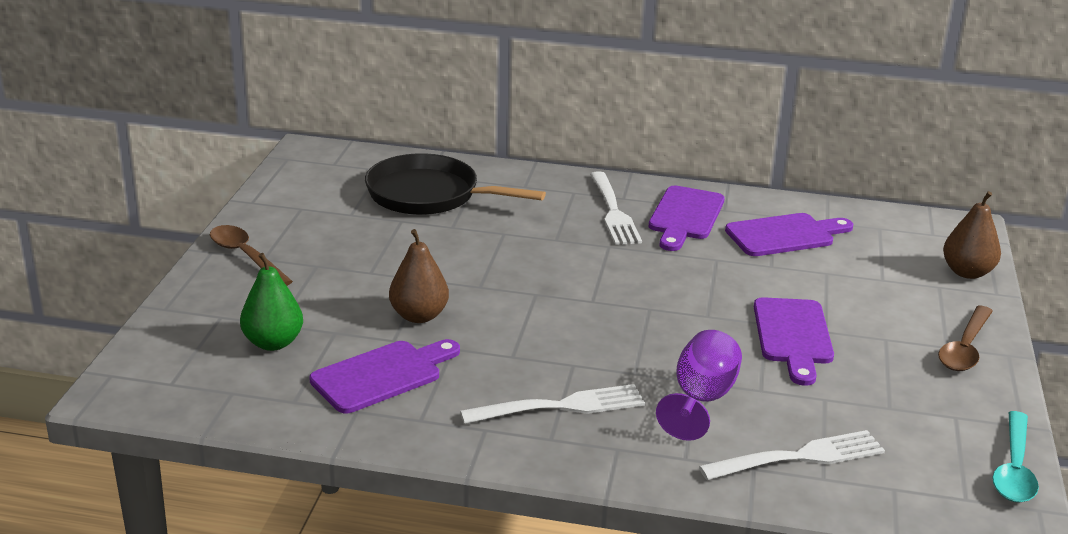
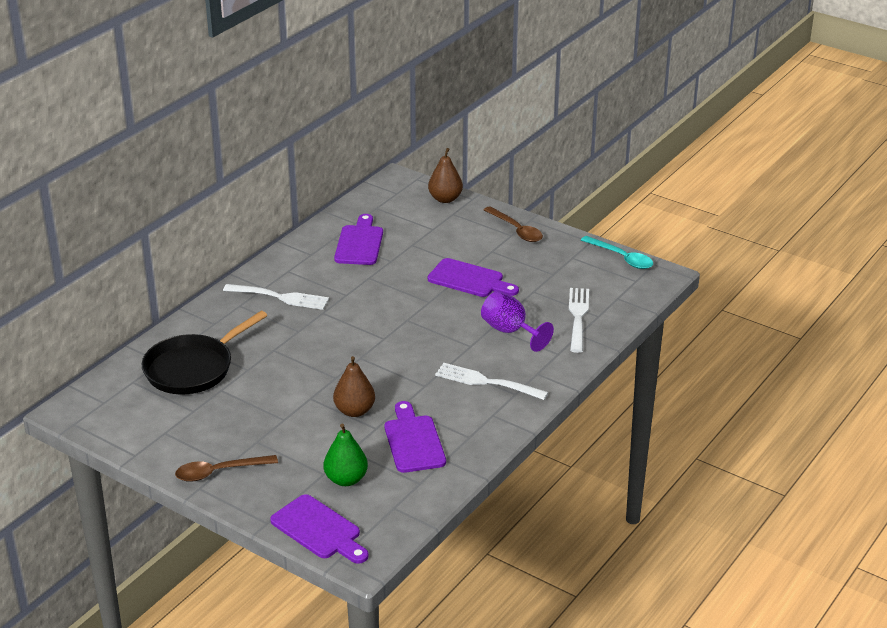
camera: 65 degrees left, 5 degrees up
white fork [460,384,645,424] -> white fork turned 75 degrees counterclockwise [435,363,548,400]
purple cutting board [648,186,725,251] -> purple cutting board moved to [270,494,369,564]

